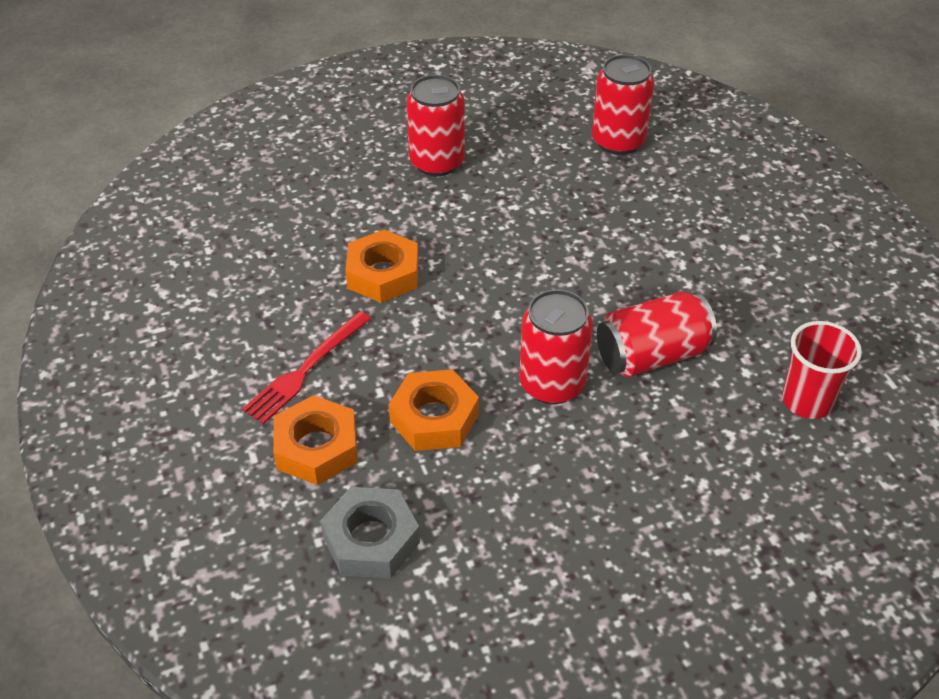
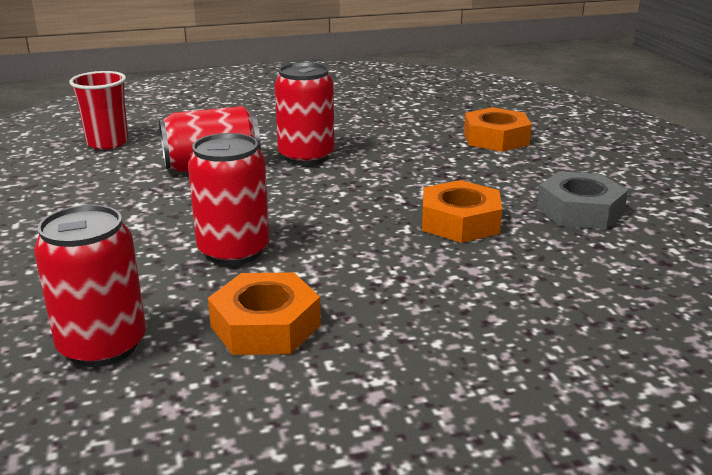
camera: 175 degrees left, 20 degrees down
red fork [242,311,371,424] -> none
grey nut [320,487,420,578] -> grey nut moved to [537,171,628,229]
orange nut [388,369,479,451] -> orange nut moved to [208,273,321,355]
red can [407,75,465,176] -> red can moved to [188,133,270,266]

